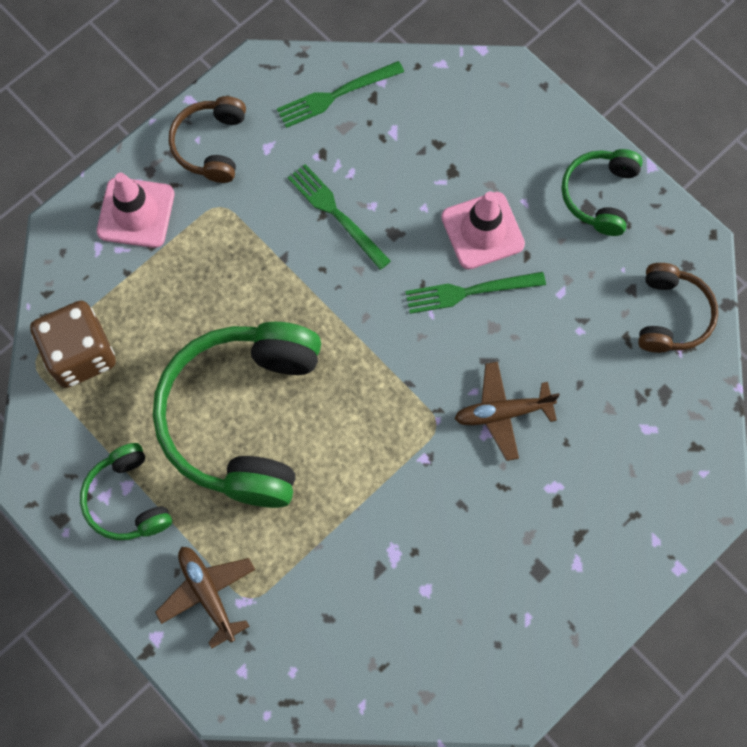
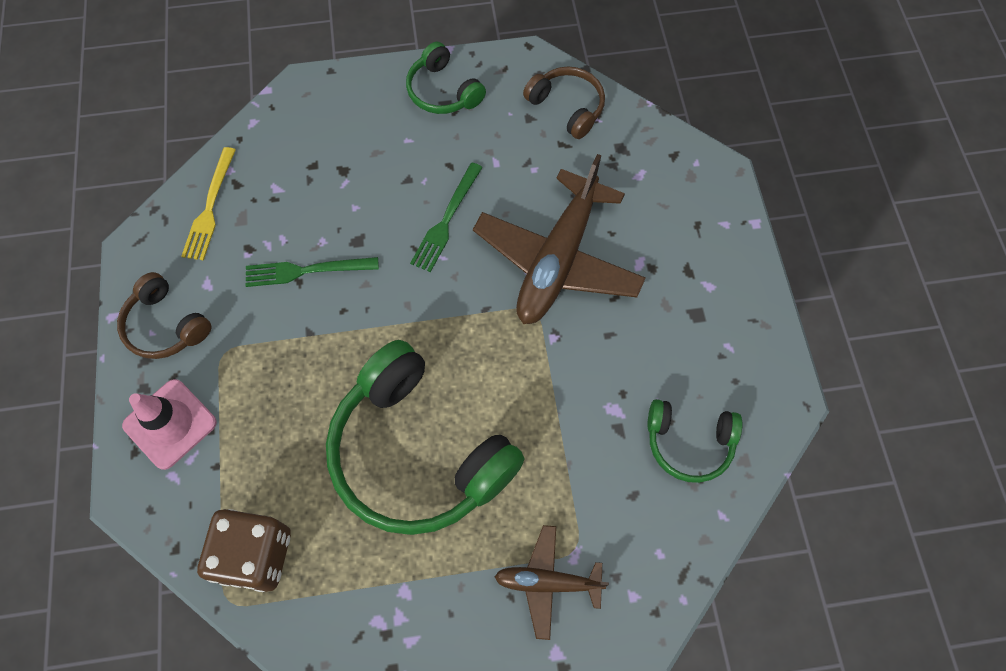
camera: 55 degrees left, 5 degrees down
green headphones [80,443,172,540] -> green headphones moved to [647,399,742,483]
green fork [277,61,404,128] -> yellow fork [181,147,236,261]
pink traffic cone [441,191,525,269] -> none
brown plane [454,362,560,461] -> brown plane [473,154,646,324], size x1.89

